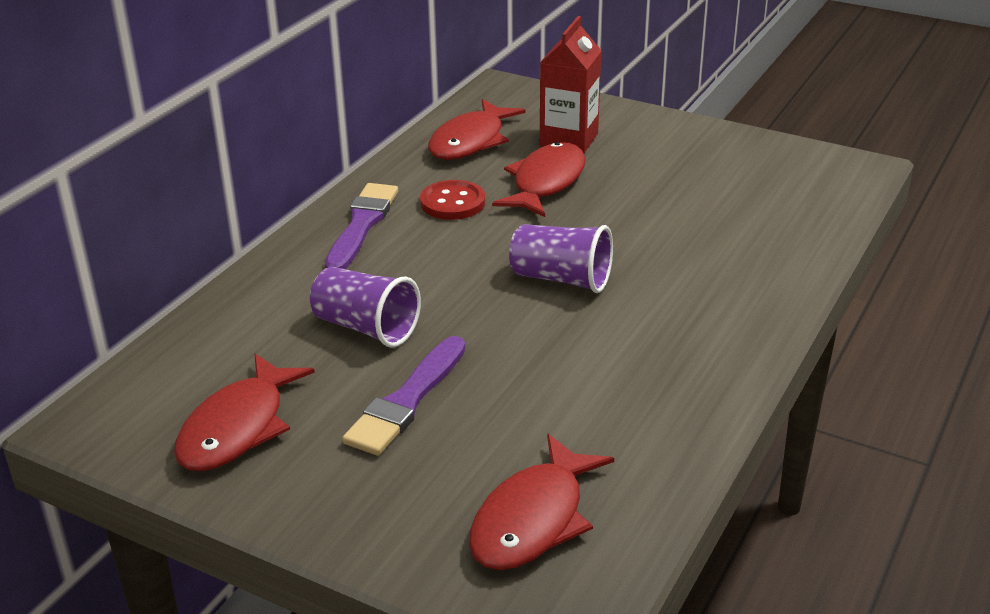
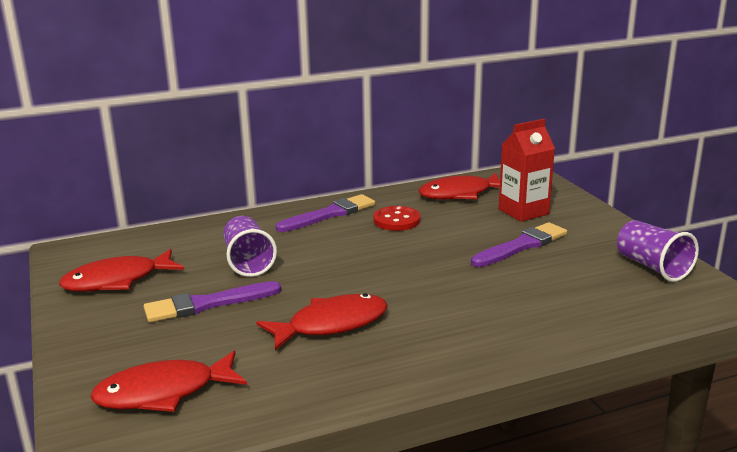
camera: 40 degrees right, 10 degrees down
red fish [492,142,586,217] -> red fish moved to [256,293,388,350]
purple cup [509,224,613,293] -> purple cup moved to [617,220,699,282]
none -> purple brush [471,222,567,267]

